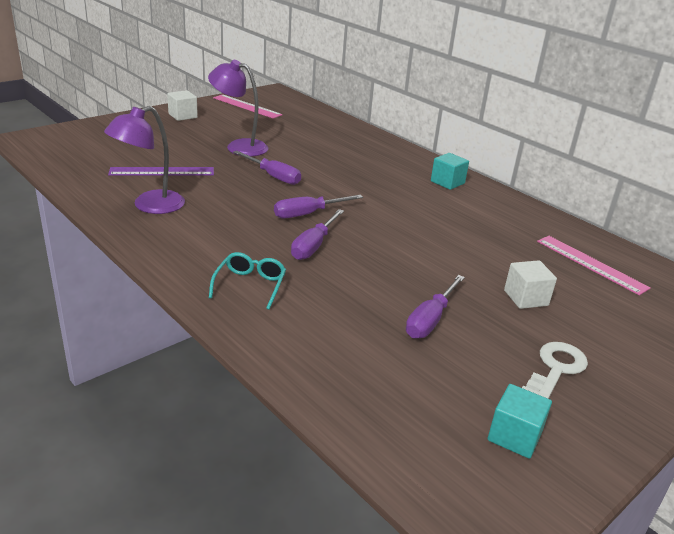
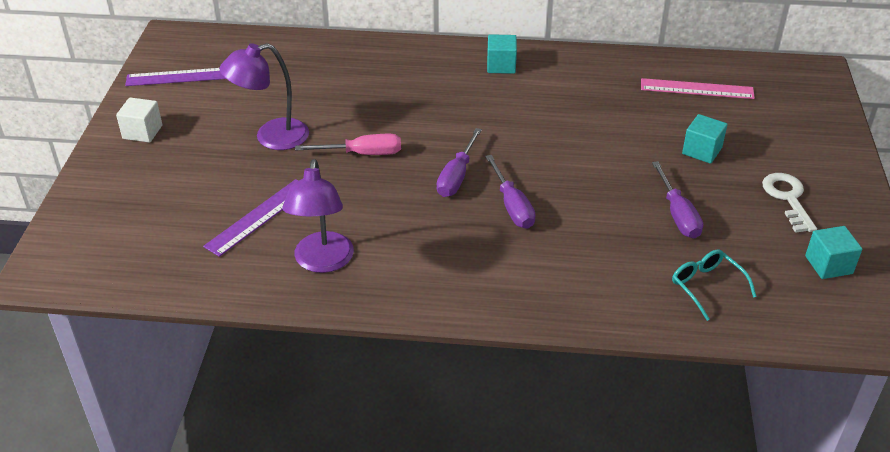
camera: 40 degrees left, 10 degrees up
turquoise glasses [209,252,286,310] -> turquoise glasses moved to [672,250,757,321]
pink ruler [213,94,283,119] -> purple ruler [125,68,226,86]
purple screwdriver [233,151,301,185] -> pink screwdriver [295,134,401,155]
white cube [504,260,557,309] -> turquoise cube [682,114,727,164]

